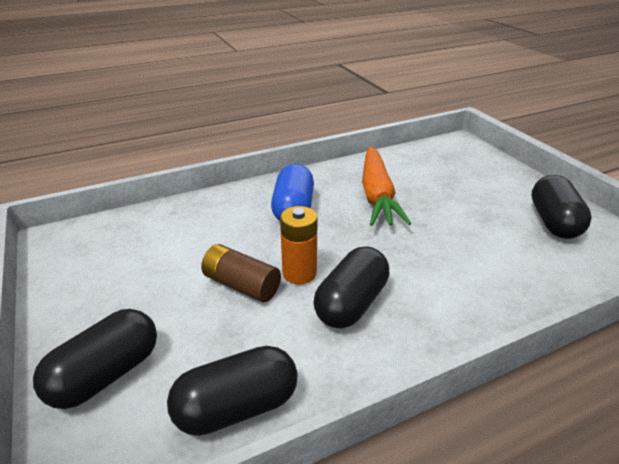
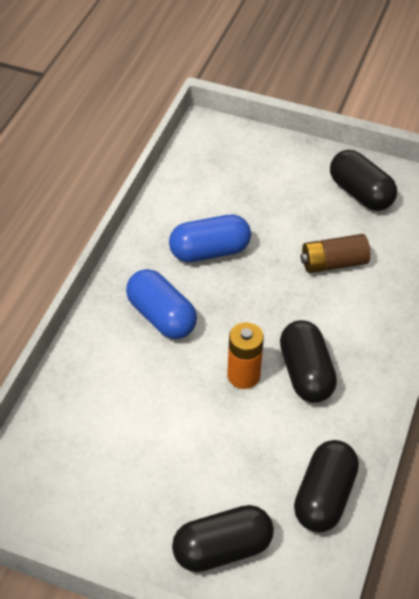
camera: 45 degrees left, 15 degrees up
black capsule [33,309,157,409] -> black capsule turned 75 degrees clockwise [172,505,274,572]
brown battery [201,244,281,302] -> brown battery moved to [301,234,371,273]
orange carrot [362,147,412,226] -> blue capsule [169,215,251,262]

